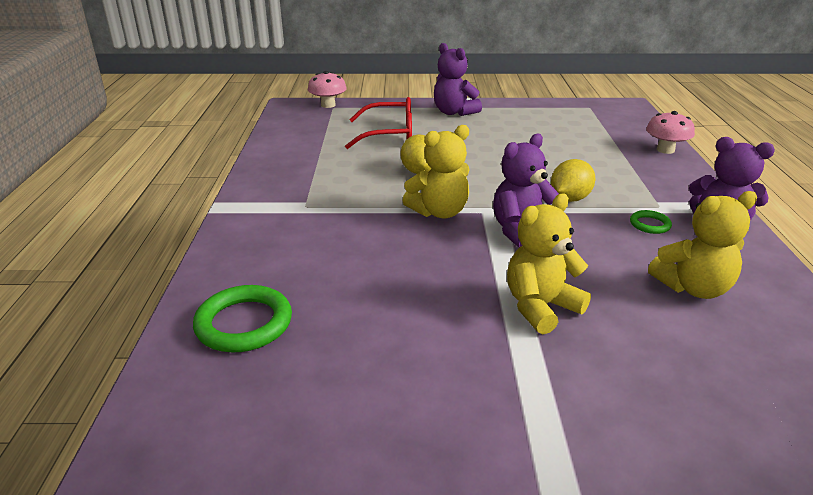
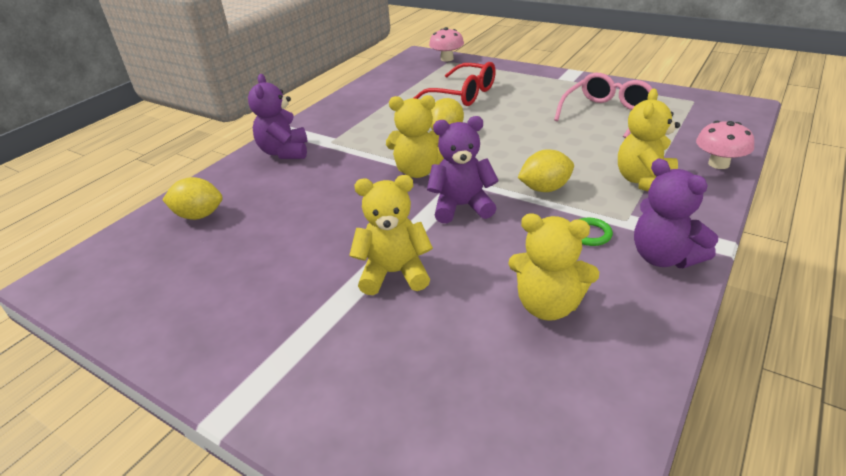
camera: 35 degrees right, 5 degrees up
green ring [193,285,292,352] -> yellow lemon [162,177,223,220]
purple teddy bear [434,43,482,116] -> purple teddy bear moved to [248,74,308,159]
none -> pink glasses [554,73,653,138]
none -> yellow teddy bear [618,89,680,191]

